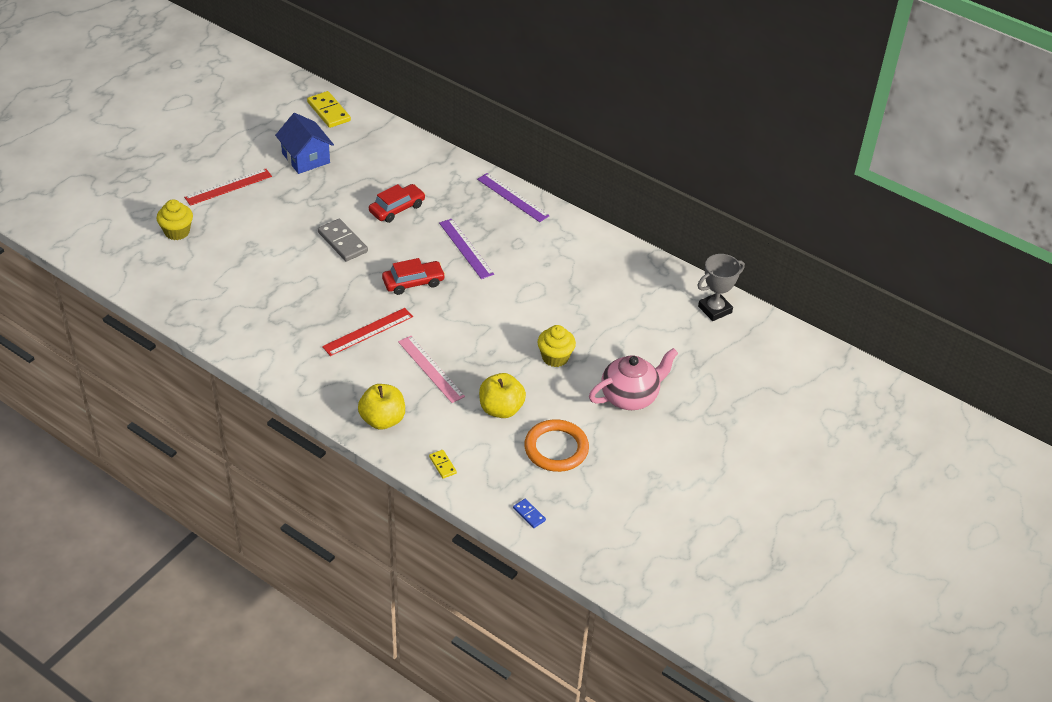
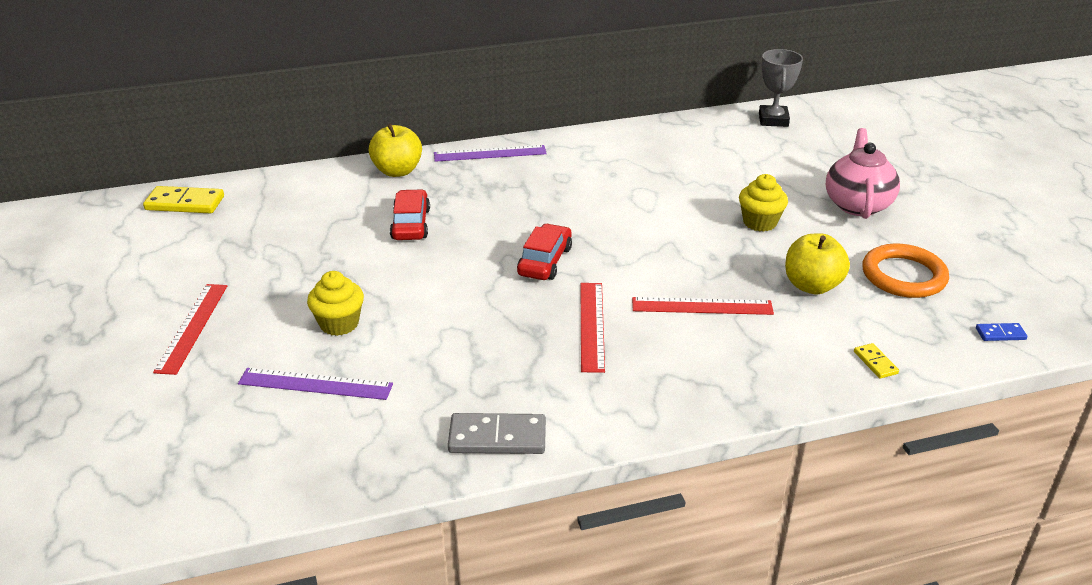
camera: 50 degrees left, 10 degrees down
yellow cupcake [156,199,193,240] -> yellow cupcake moved to [307,271,364,336]
blue house [275,113,334,174] -> none
grey domino [318,219,368,261] -> grey domino moved to [448,413,546,454]
yellow apple [358,384,405,430] -> yellow apple moved to [369,123,422,177]
pink ruler [398,336,465,403] -> red ruler [632,297,774,315]
yellow domino [429,450,457,479] -> yellow domino turned 60 degrees clockwise [854,343,899,379]
purple ruler [439,219,494,279] -> purple ruler moved to [238,368,393,400]

